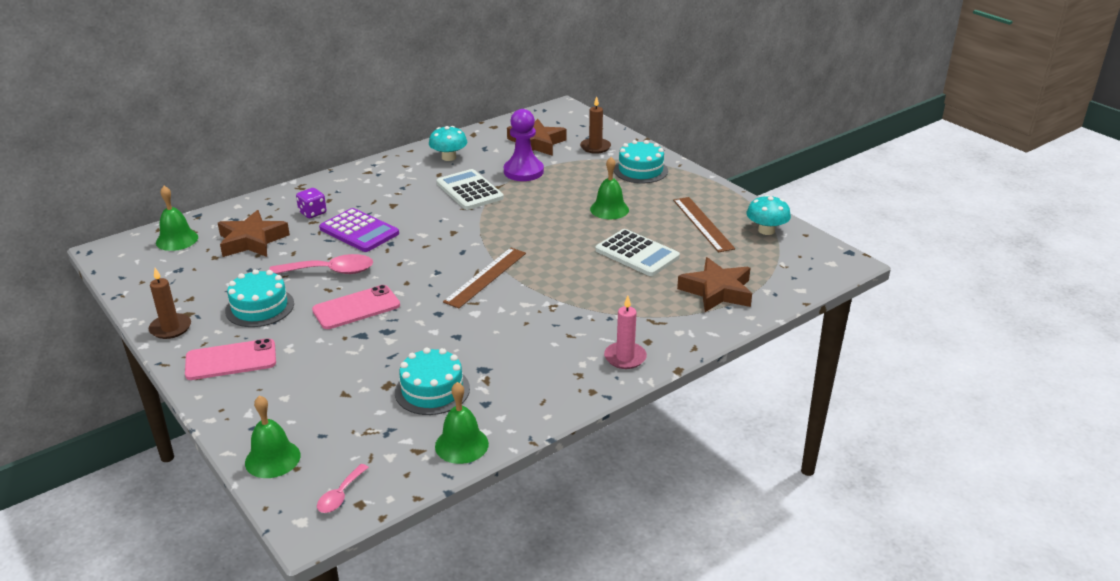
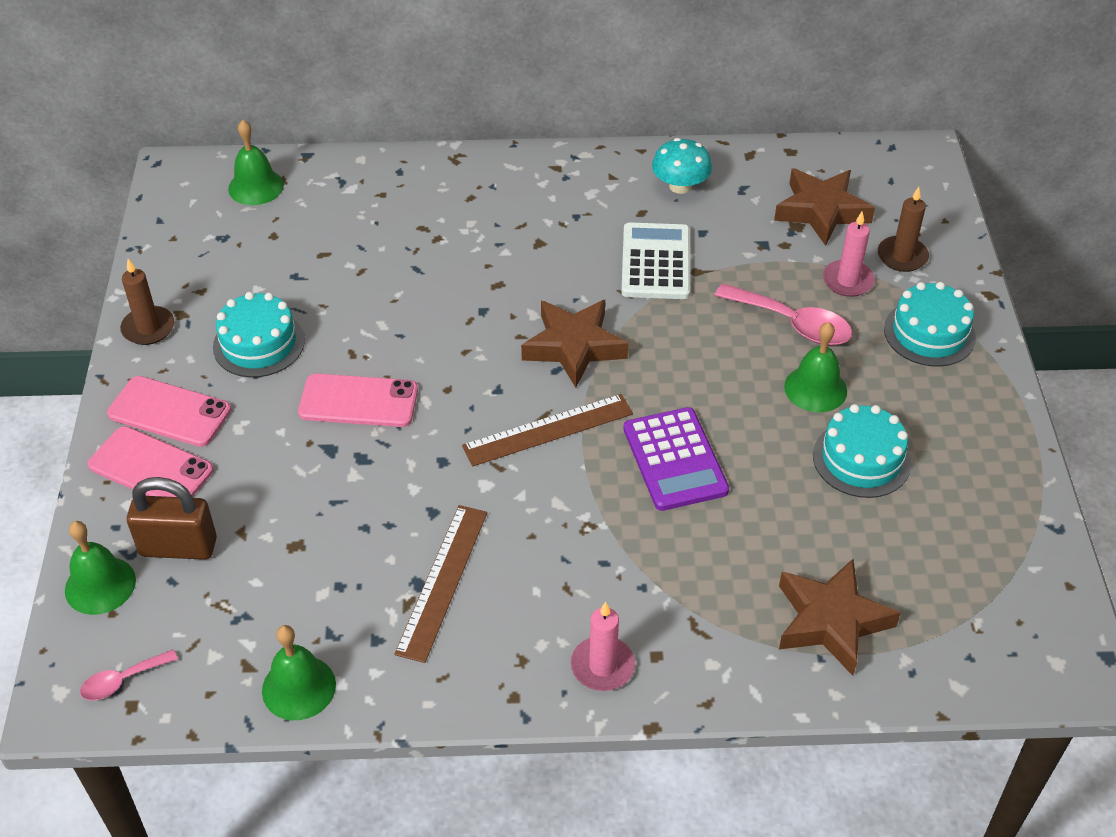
camera: 35 degrees right, 15 degrees up
brown star [218,210,290,257] -> brown star moved to [521,300,628,388]
pink spoon [269,254,373,274] -> pink spoon moved to [714,283,852,345]
purple dice [296,188,327,218] -> none
purple calculator [319,208,399,252] -> purple calculator moved to [623,407,729,511]
turquoise cake [395,347,470,415] -> turquoise cake moved to [813,404,911,498]
purple pawn [504,109,544,181] -> none
white calculator [595,229,680,276] -> none
brown ruler [673,197,735,252] -> brown ruler moved to [394,505,487,663]
turquoise mushroom [747,195,791,235] -> none
none -> pink phone [88,426,214,497]
none -> brown padlock [127,477,217,560]
none -> pink candle [823,211,875,297]

